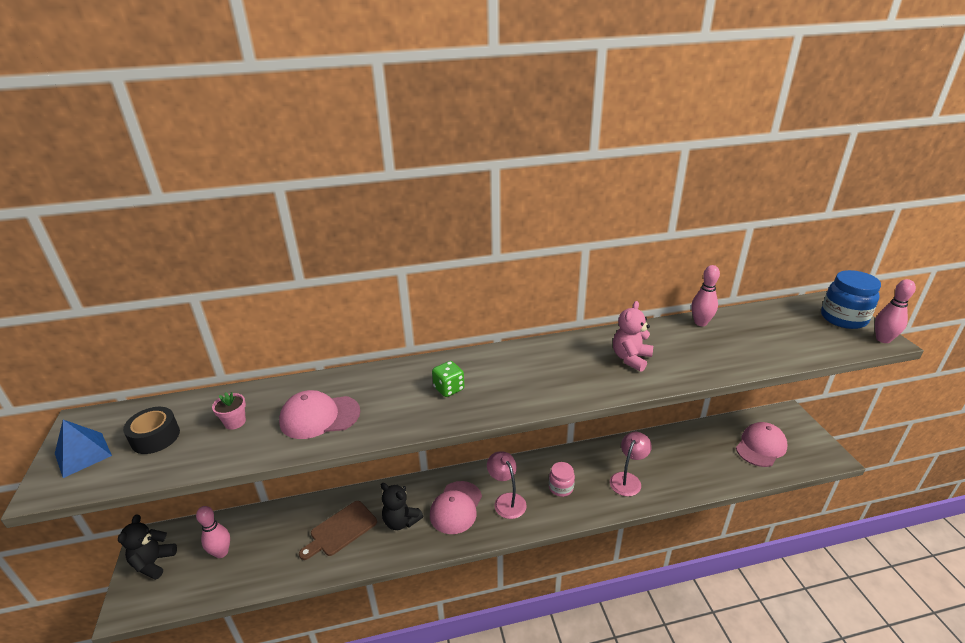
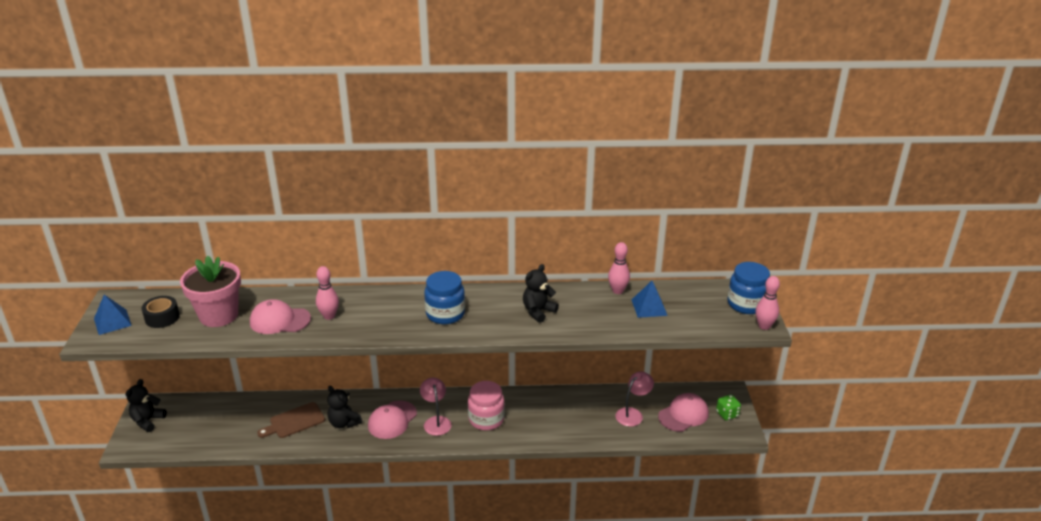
camera: 10 degrees right, 0 degrees up
pink bowling pin [196,506,230,558] -> pink bowling pin moved to [316,266,339,320]
pink flower pot [212,392,246,430] -> pink flower pot [180,256,241,327], size x2.46
green dice [432,361,464,397] -> green dice moved to [716,395,741,420]
pink jar [549,462,575,497] -> pink jar [468,381,505,430], size x1.64
pink lamp [610,432,652,496] -> pink lamp moved to [615,371,654,427]
pink teddy bear [613,301,653,372] -> black teddy bear [523,264,559,323]
none -> blue jar [424,271,465,324]
none -> blue pyramid [632,281,668,318]

